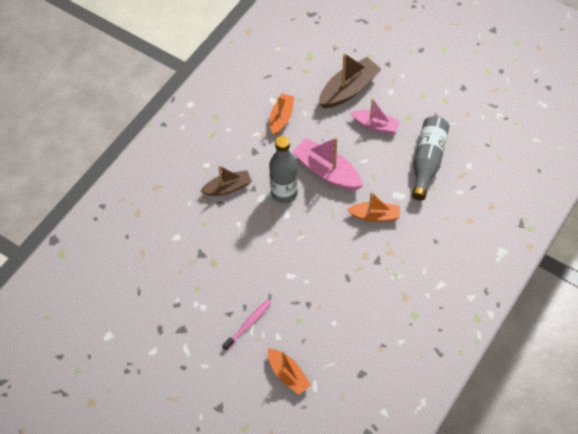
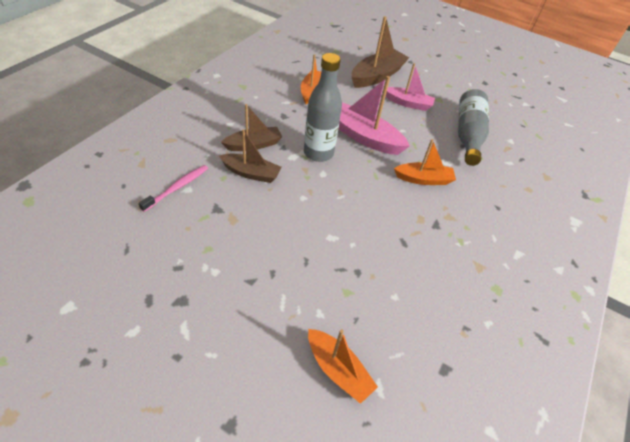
camera: 10 degrees left, 10 degrees down
pink toothbrush [222,300,272,351] -> pink toothbrush moved to [139,165,208,212]
none -> brown boat [219,129,282,183]

